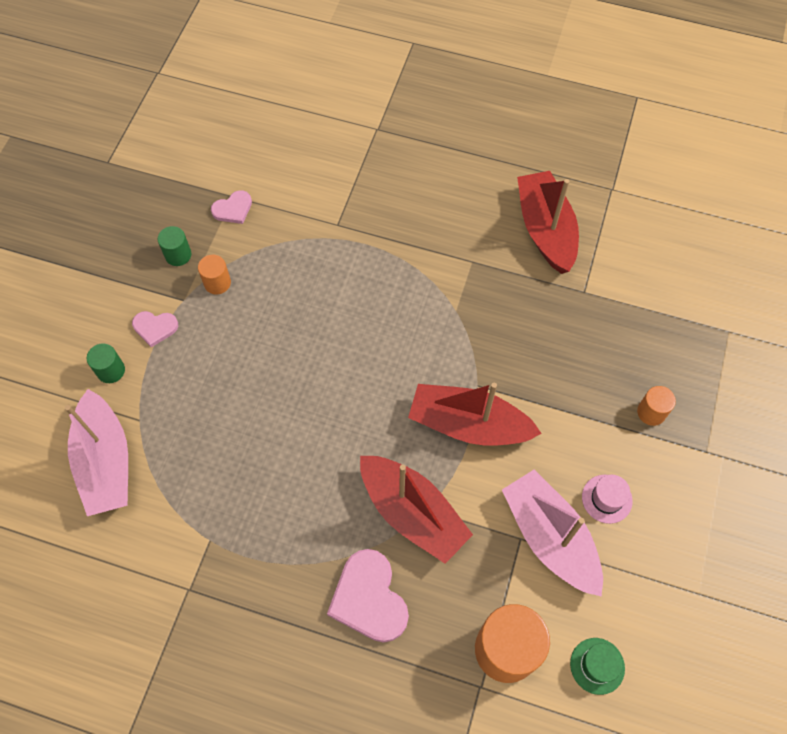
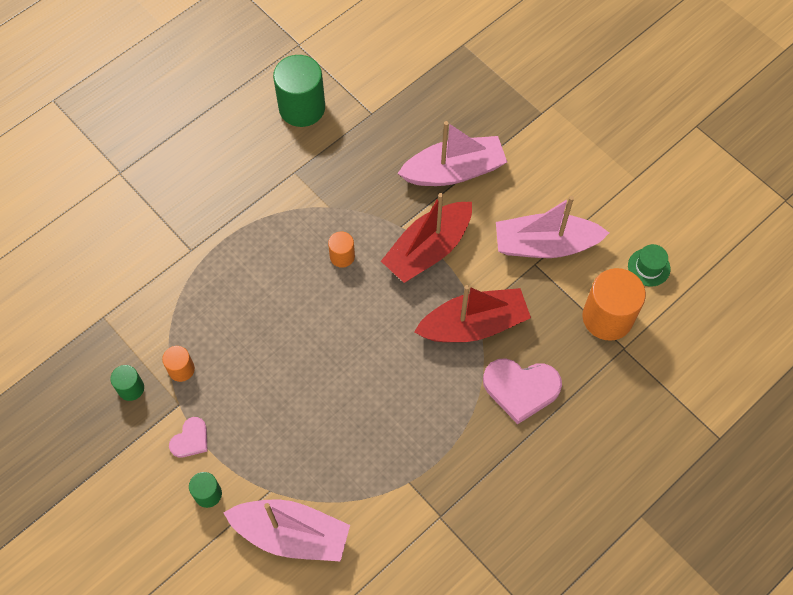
camera: 60 degrees left, 0 degrees up
pink heart [211,190,252,224] -> none
red boat [517,171,579,274] -> green cylinder [273,55,325,127]
pink hat [582,475,633,524] -> none
orange cylinder [637,386,676,426] -> orange cylinder moved to [328,231,355,268]
none -> pink boat [398,121,507,186]

